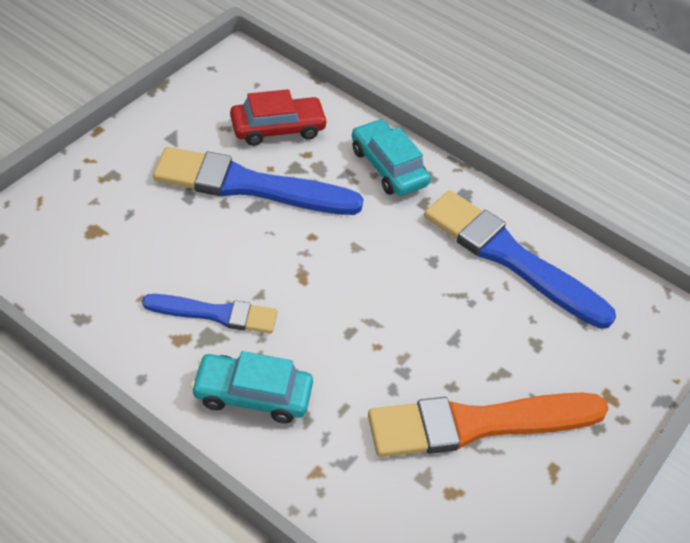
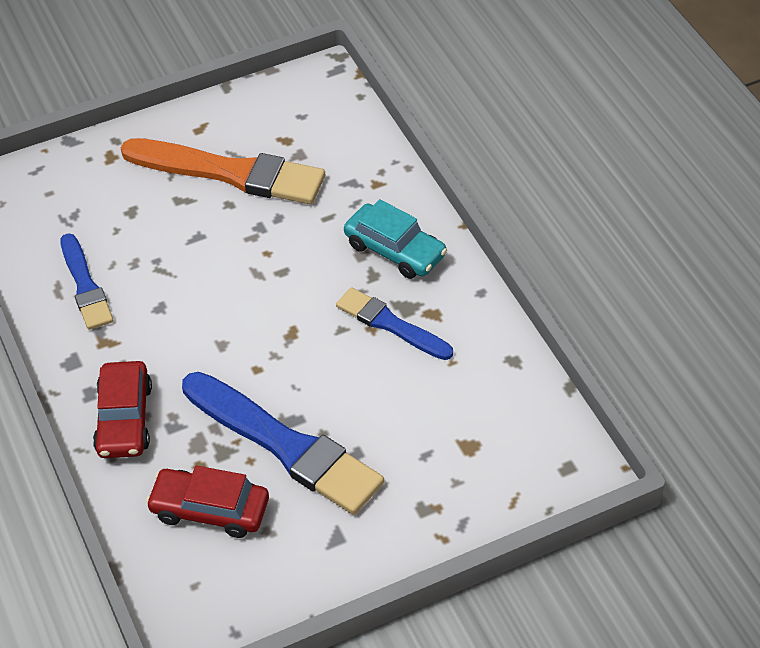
camera: 145 degrees left, 0 degrees up
turquoise car [352,119,430,196] -> red car [93,361,152,458]
blue brush [424,190,616,329] -> blue brush [60,233,113,330], size x0.58

